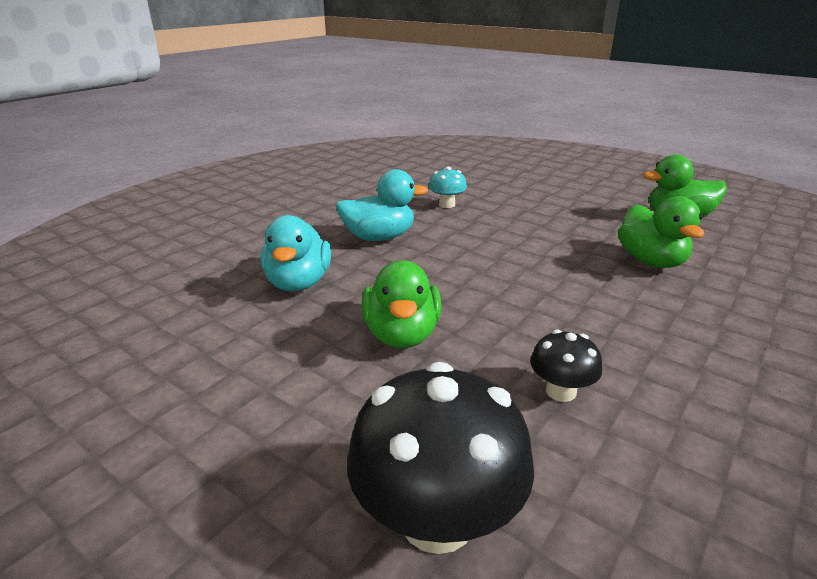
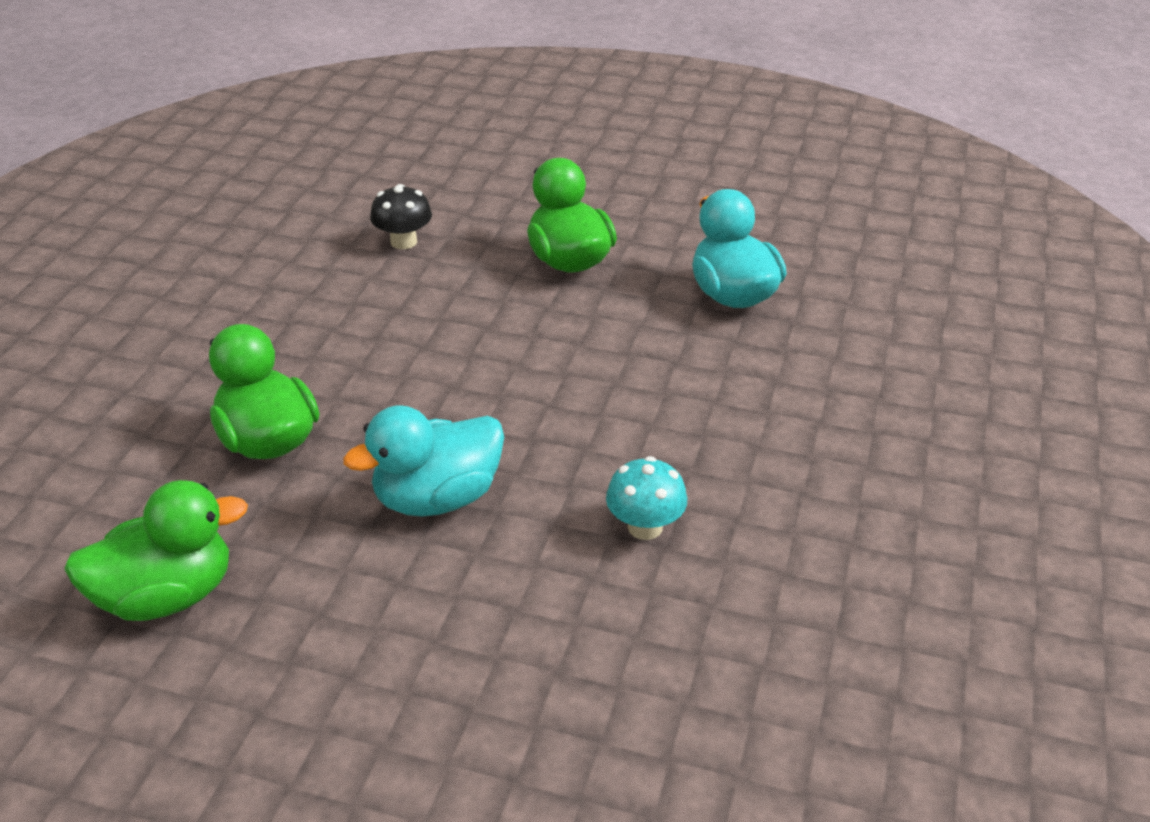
camera: 160 degrees right, 10 degrees up
turquoise duck [336,169,428,241] -> turquoise duck moved to [343,405,504,517]
black mushroom [347,362,534,554] -> none

